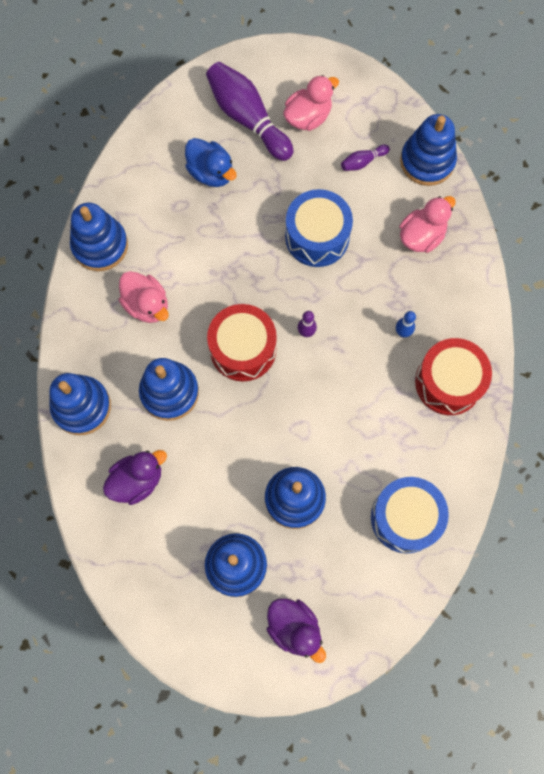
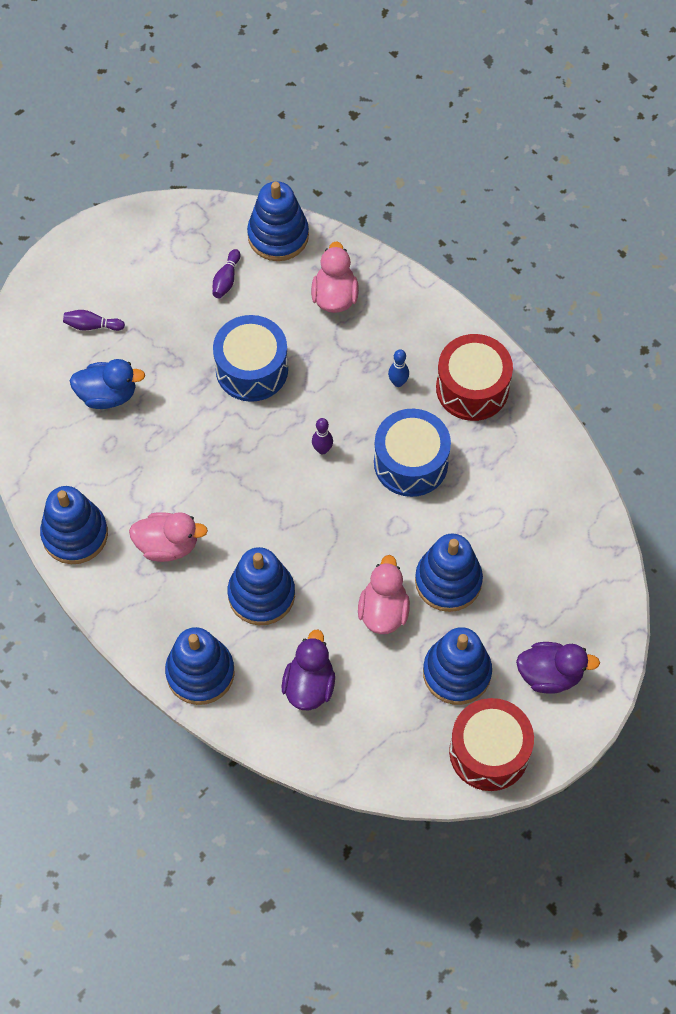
camera: 45 degrees left, 10 degrees down
purple bowling pin [206,62,294,161] -> purple bowling pin [63,310,125,331], size x0.45
red drum [207,304,277,381] -> red drum moved to [449,698,534,791]
pink duck [283,75,339,131] -> pink duck moved to [358,555,410,634]
blue drum [371,477,449,553] -> blue drum moved to [374,409,451,497]

